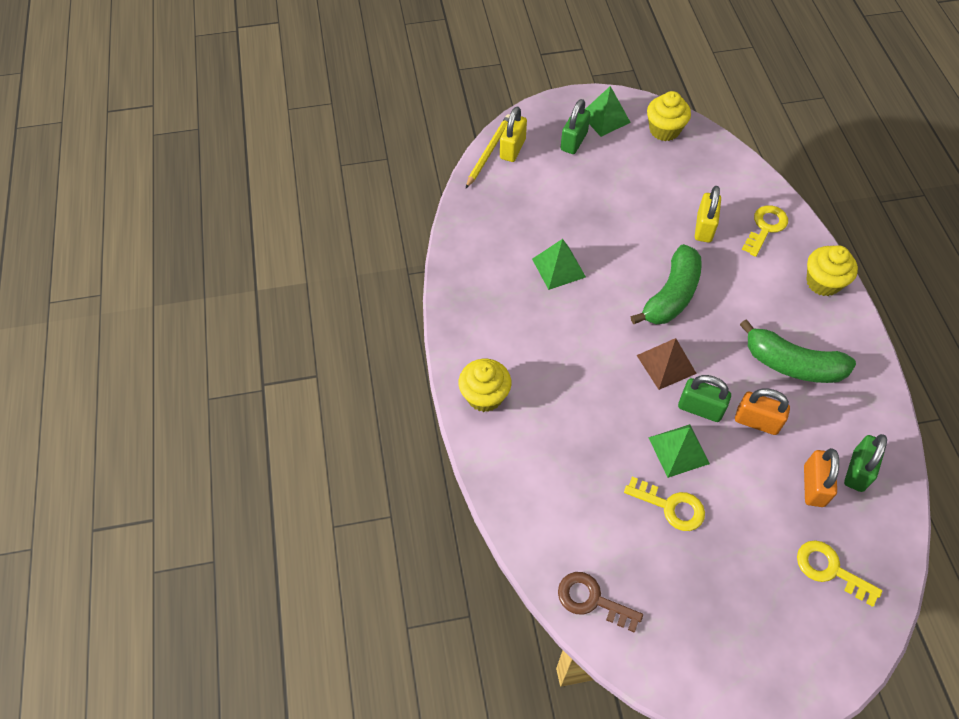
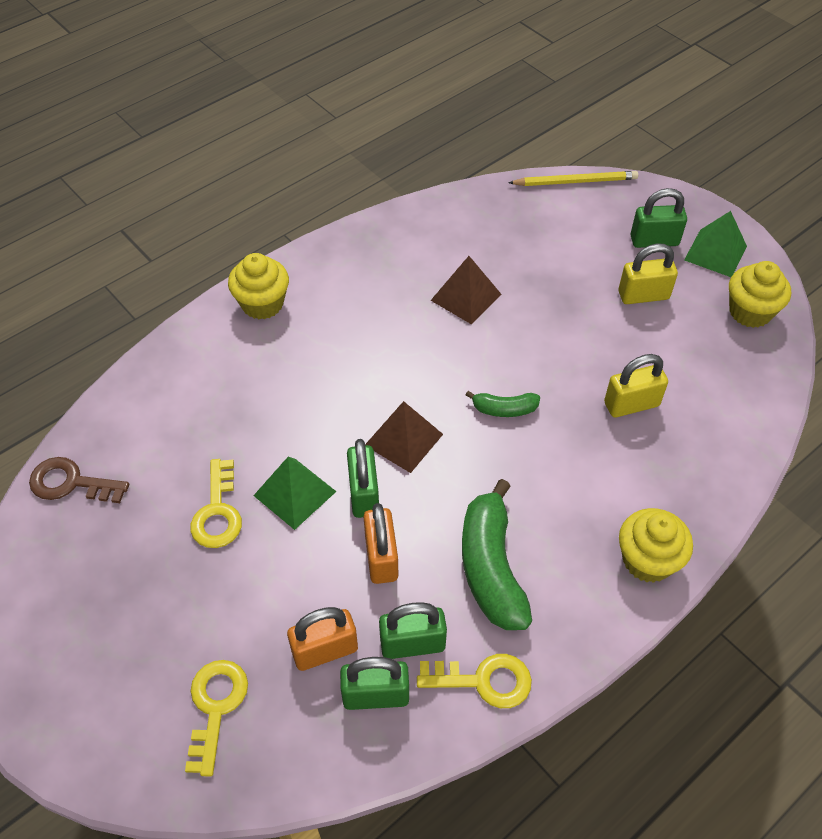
camera: 60 degrees right, 5 degrees down
yellow padlock [500,107,527,162] -> yellow padlock moved to [619,244,678,304]
green pyramid [532,239,586,290] -> brown pyramid [430,256,501,324]
brown key [558,572,643,633] -> brown key turned 75 degrees counterclockwise [29,457,129,503]
green banana [631,244,702,325] -> green banana [466,391,540,417], size x0.51
yellow key [742,205,788,257] -> yellow key moved to [417,654,532,708]
none -> green padlock [379,602,447,659]

